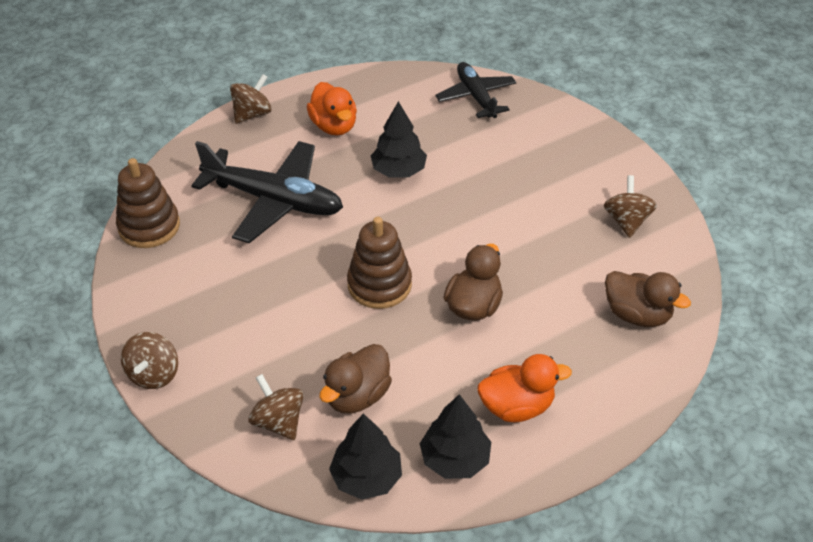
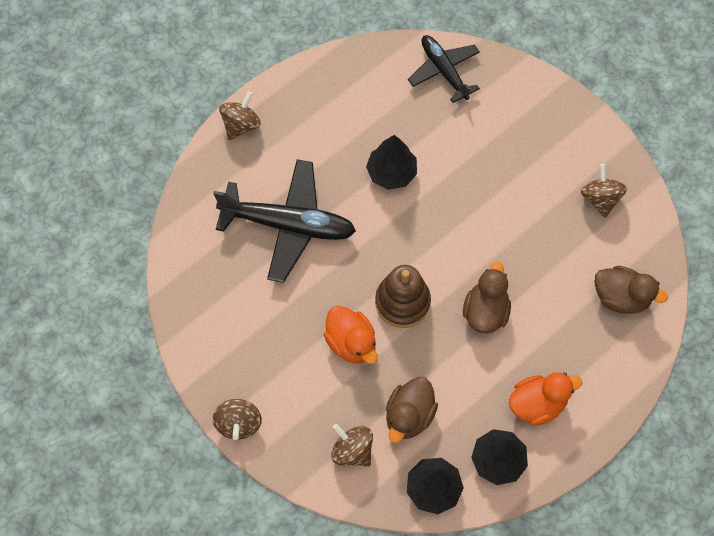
camera: 10 degrees left, 20 degrees up
brown stacking toy [116,158,180,248] -> none
orange duck [307,82,357,135] -> orange duck moved to [324,306,378,364]

